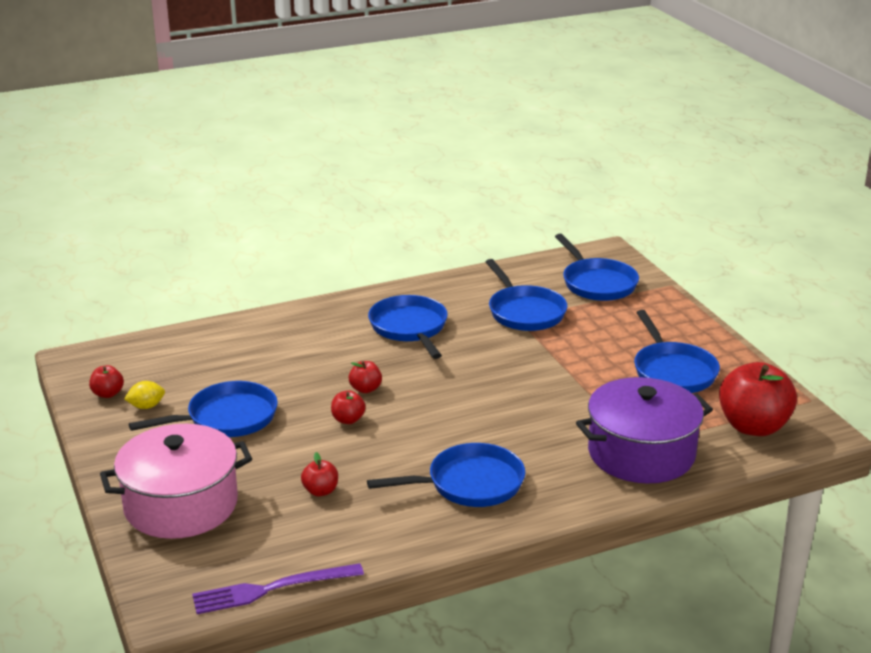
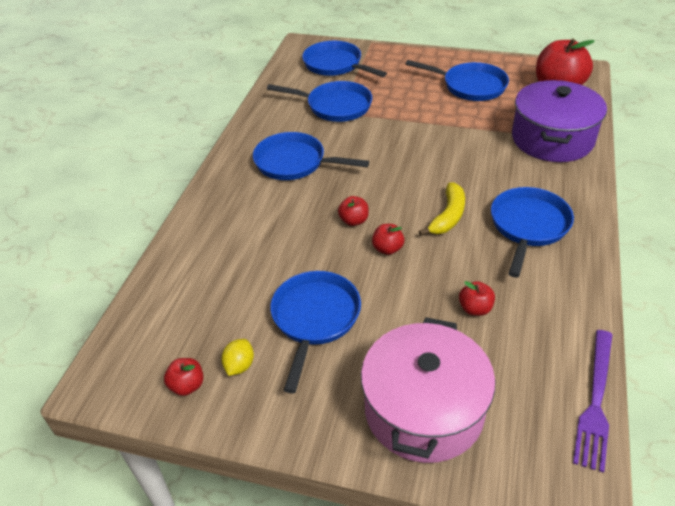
camera: 50 degrees left, 15 degrees up
blue pan [555,234,639,301] -> blue pan turned 150 degrees counterclockwise [302,41,387,77]
none -> yellow banana [419,182,465,236]

